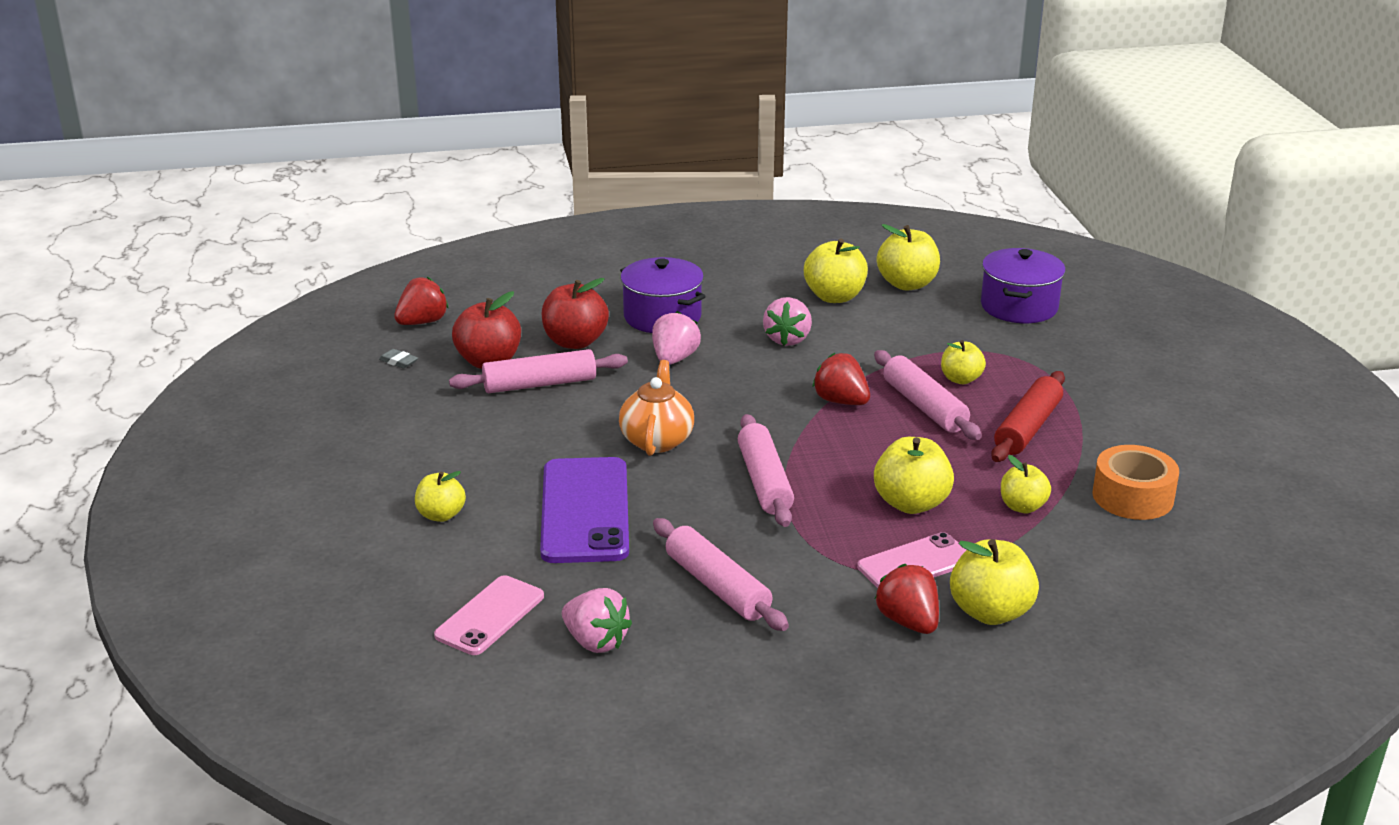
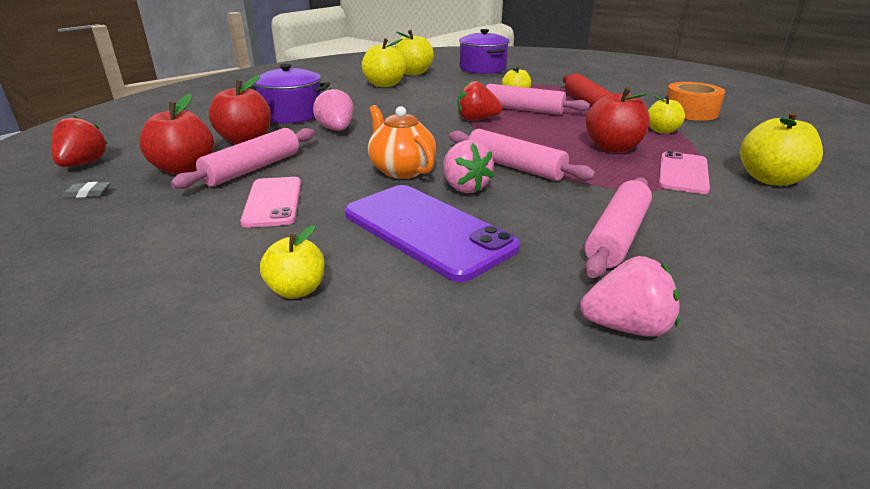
camera: 40 degrees left, 0 degrees up
pink phone [434,575,544,655] -> pink phone moved to [240,177,301,228]
pink rolling pin [653,518,789,631] -> pink rolling pin turned 75 degrees counterclockwise [585,177,652,278]
pink strawberry [763,297,812,346] -> pink strawberry moved to [443,140,494,193]
yellow apple [874,437,954,514] -> red apple [586,87,650,153]
red strawberry [875,564,939,634] -> none

